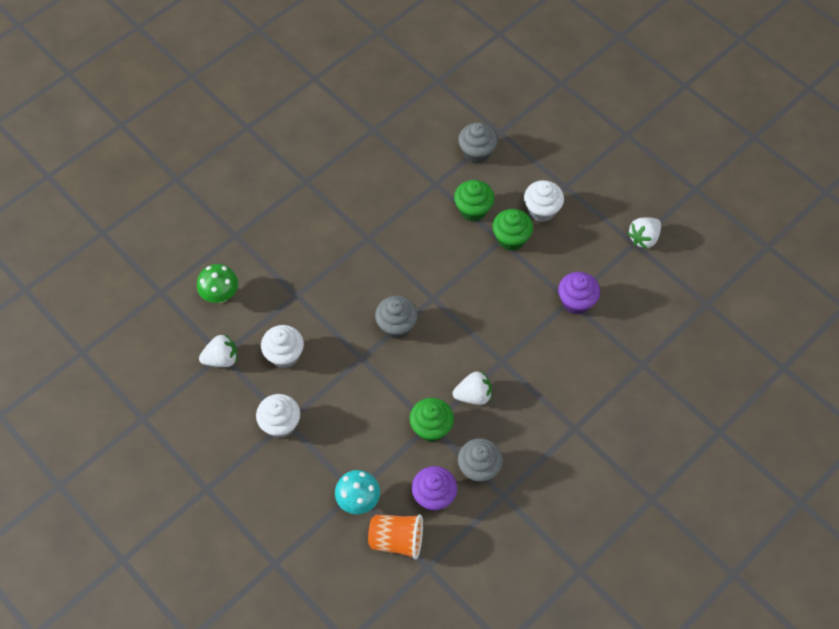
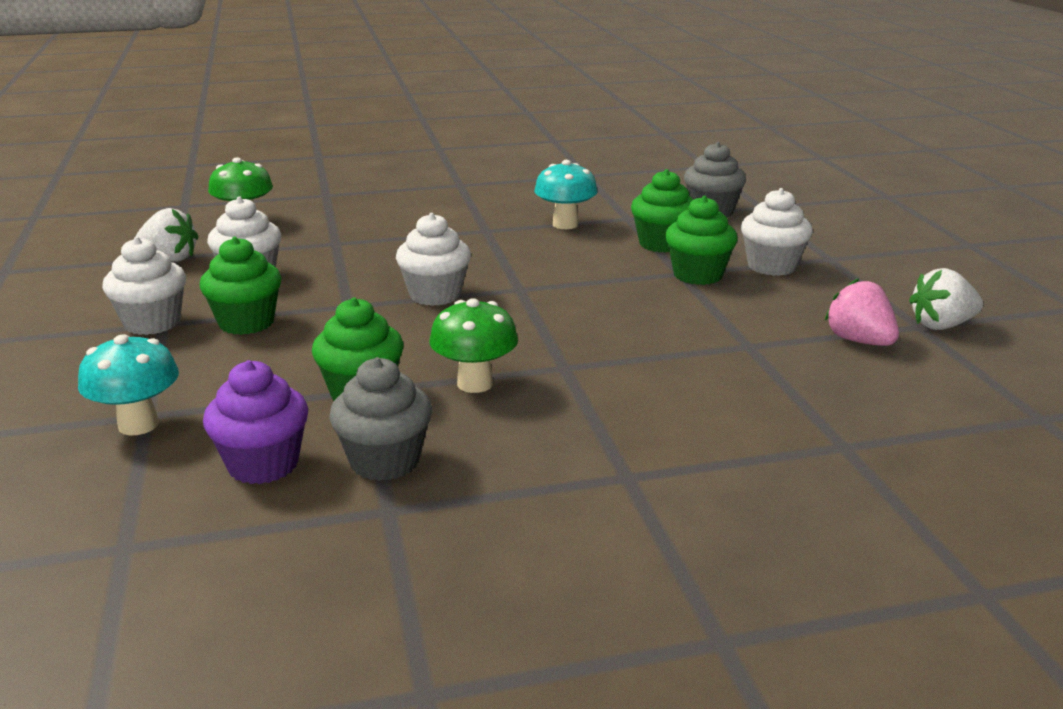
camera: 30 degrees right, 35 degrees down
orange cup [368,514,423,559] -> none
grey cupcake [375,296,418,339] -> white cupcake [396,213,471,306]
white strawberry [453,371,492,405] -> green mushroom [429,298,518,393]
purple cupcake [558,272,600,314] -> none
none -> green cupcake [200,237,281,335]
none -> turquoise mushroom [535,160,598,229]
none -> pink strawberry [825,278,899,346]

